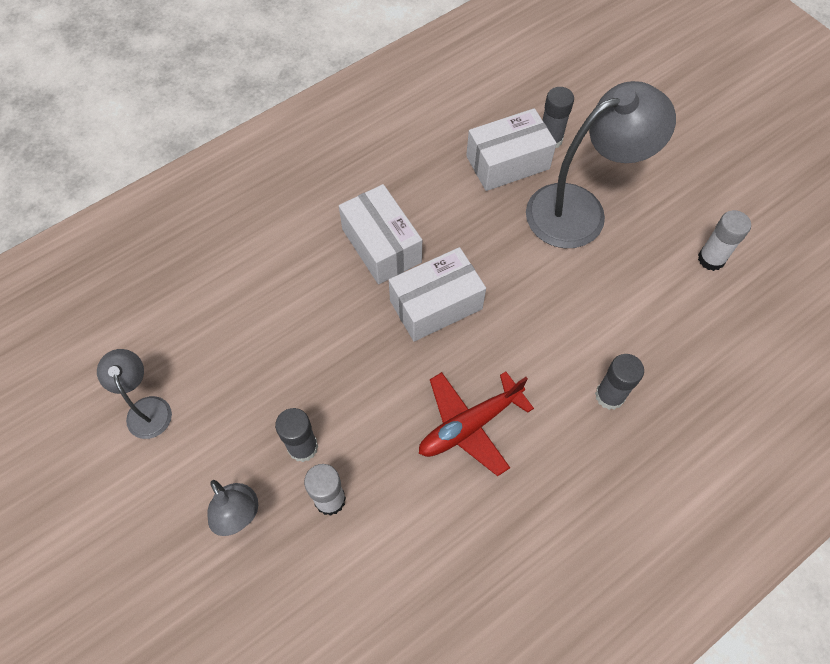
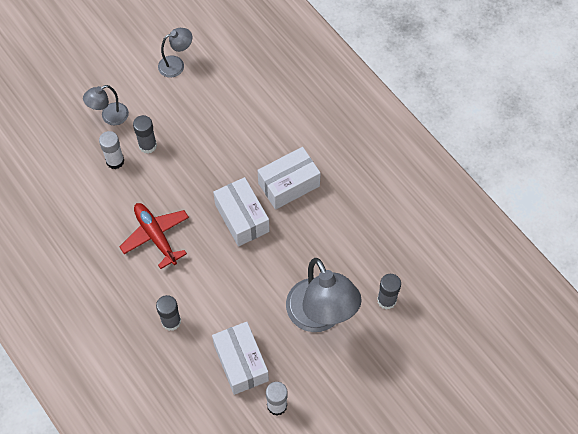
camera: 90 degrees right, 0 degrees up
white box [466,108,557,191] -> white box moved to [212,322,269,395]

